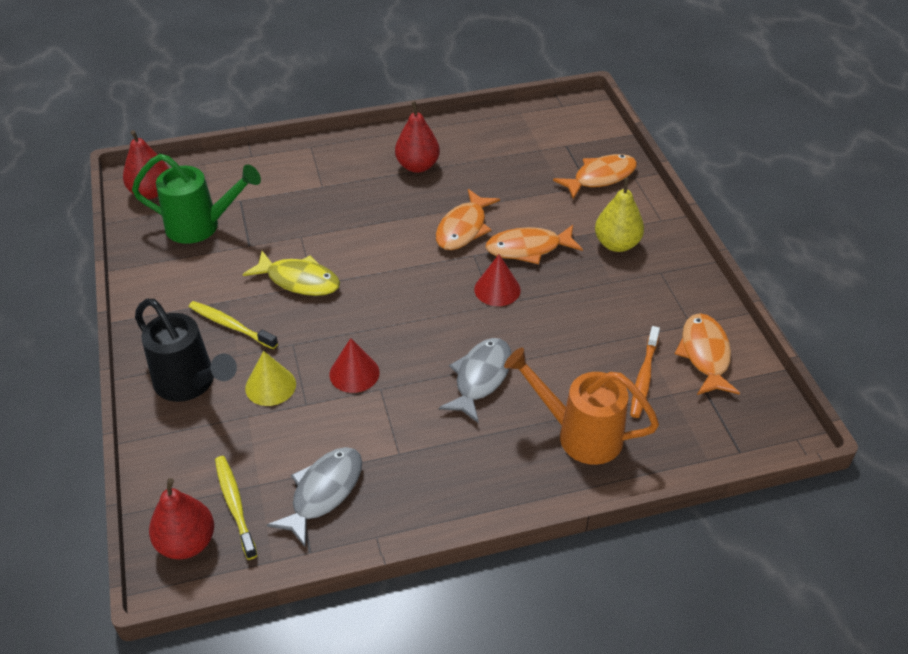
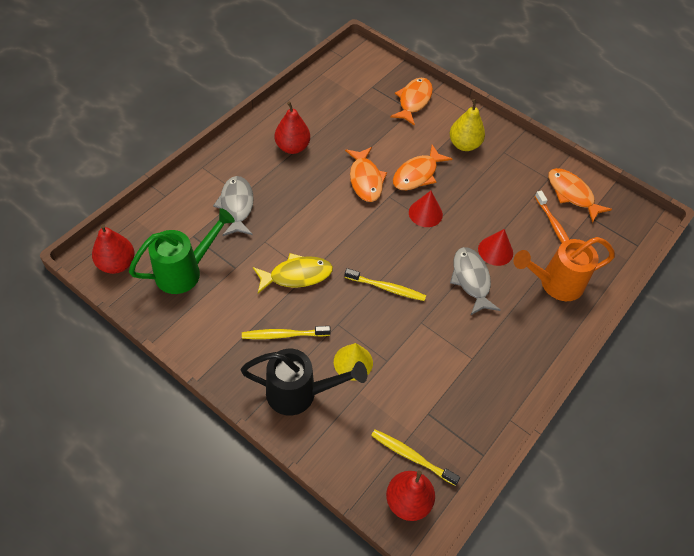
camera: 40 degrees left, 10 degrees up
grey fish [267,447,362,548] -> grey fish moved to [213,176,254,236]
red cone [329,338,379,393] -> red cone moved to [478,229,513,266]
none -> yellow toothbrush [345,268,426,301]

